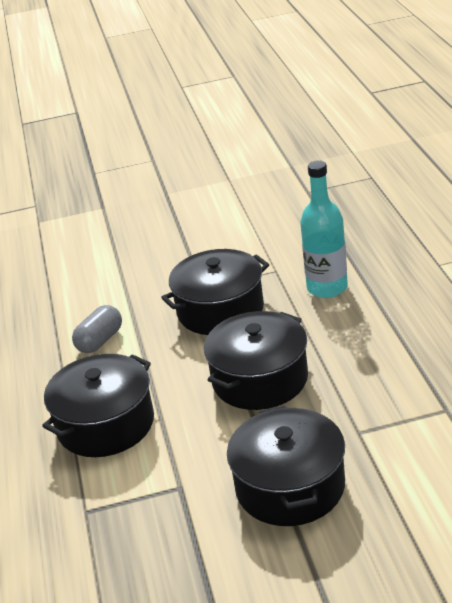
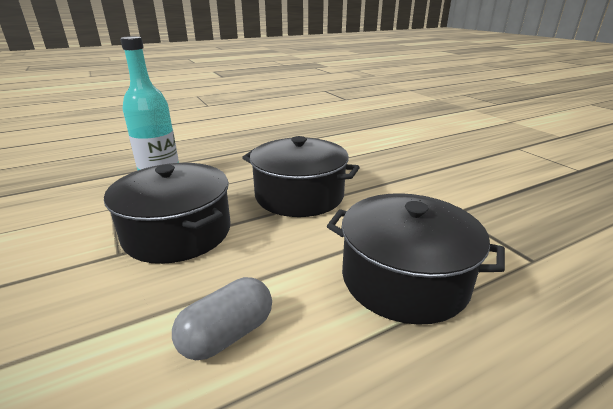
camera: 110 degrees left, 5 degrees down
grey capsule [72,305,122,353] -> grey capsule turned 60 degrees counterclockwise [172,277,272,360]
black pot [227,406,345,526] -> none

